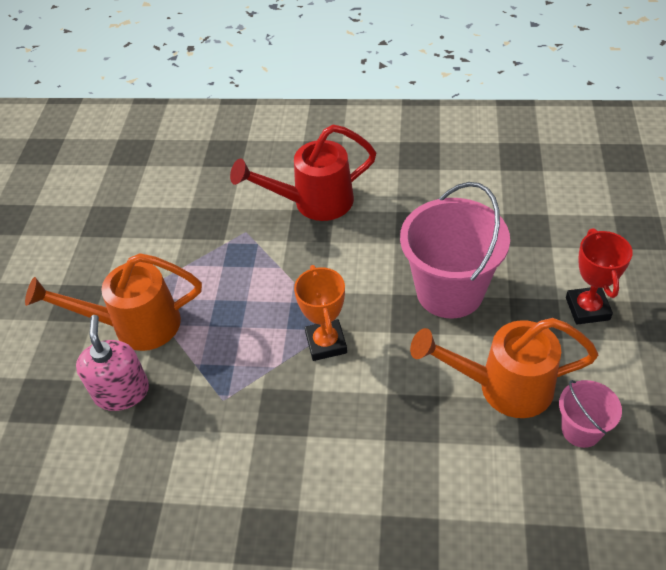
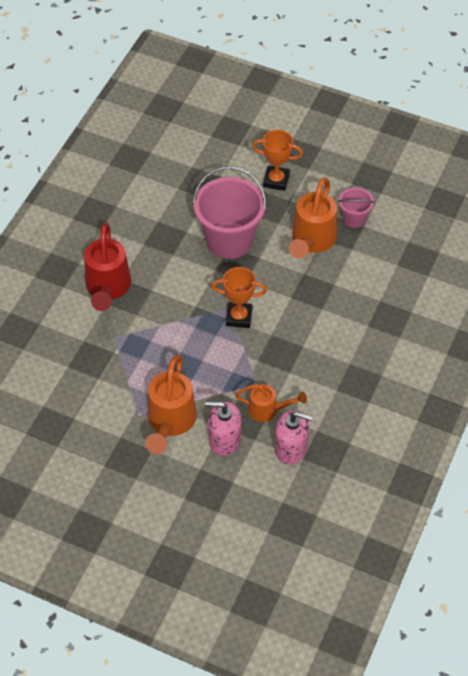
camera: 75 degrees left, 5 degrees up
red trophy [566,228,633,325] -> orange trophy [252,130,303,191]
none -> orange watering can [235,384,307,422]
none -> pink soap dispenser [274,410,313,465]

